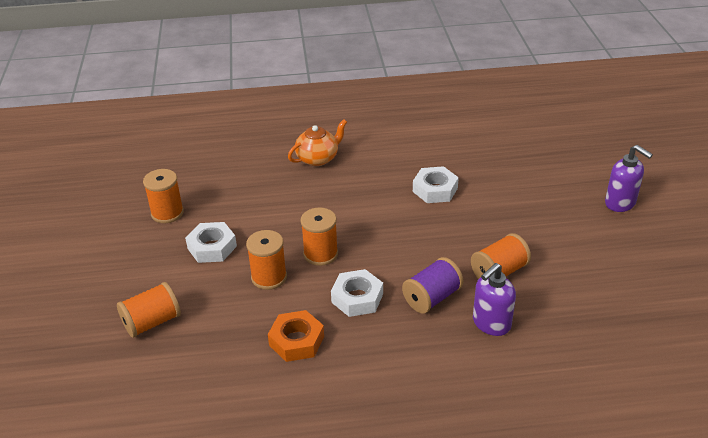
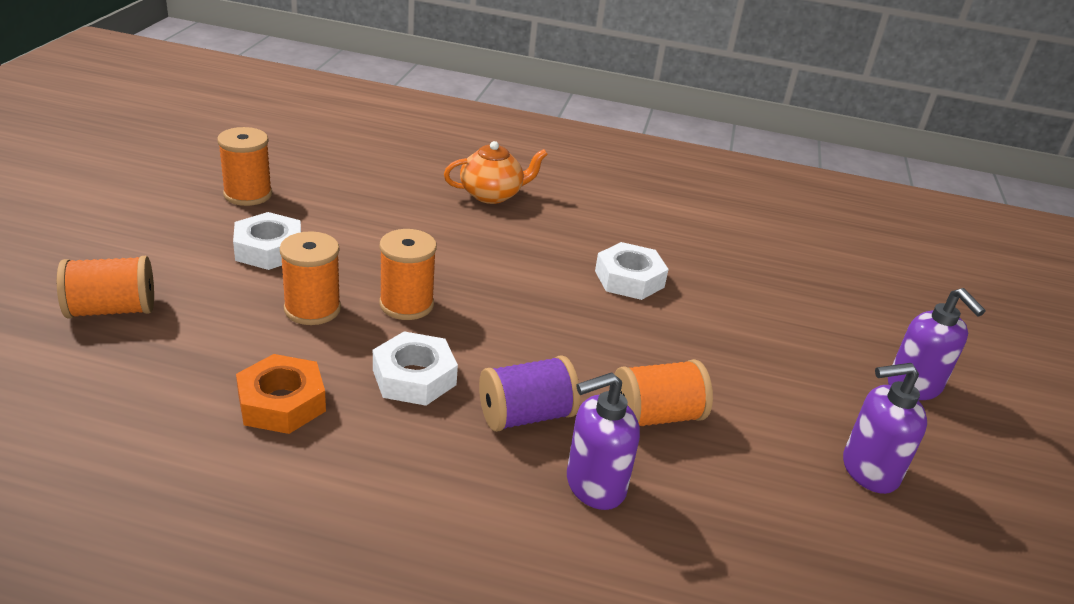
camera: 15 degrees right, 5 degrees down
none -> purple soap dispenser [843,363,927,494]

